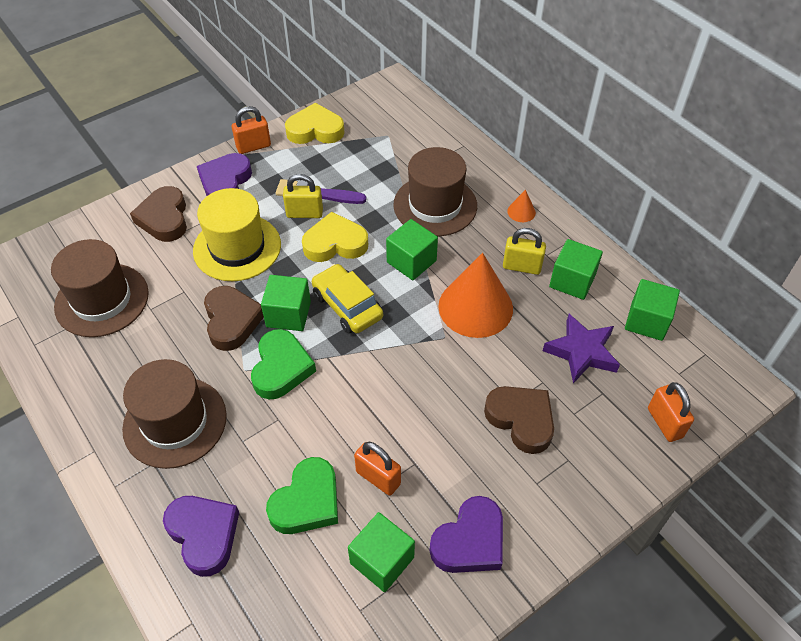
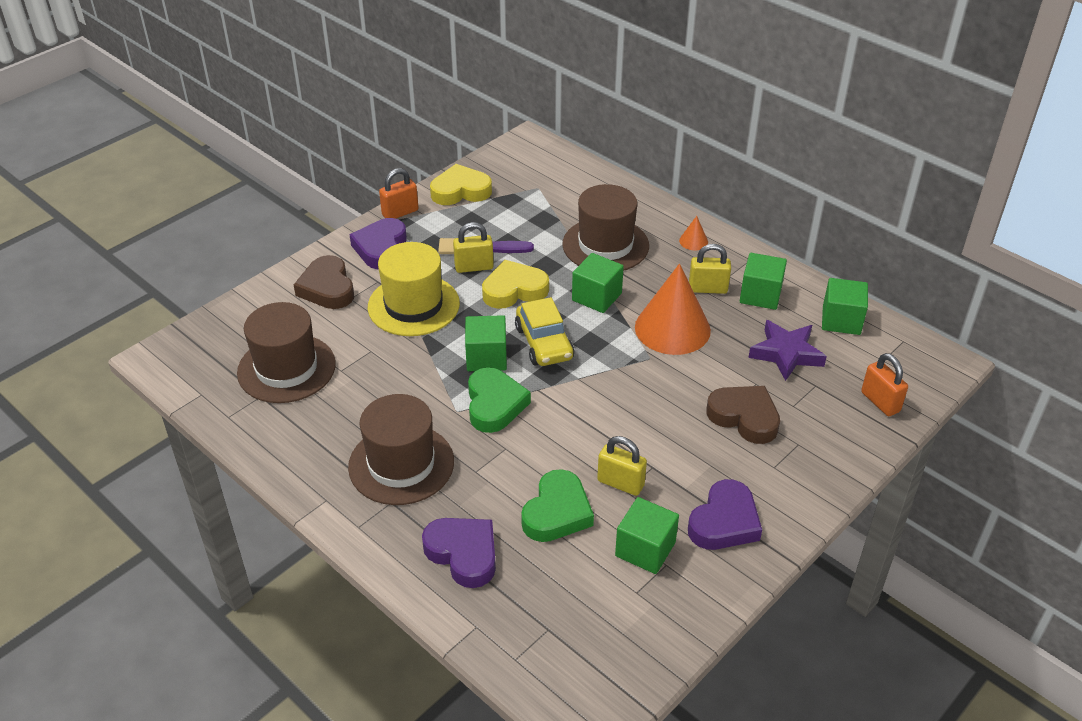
camera: 10 degrees left, 10 degrees down
brown heart [204,286,264,351] -> none
yellow car [312,264,383,334] -> yellow car turned 150 degrees counterclockwise [515,297,574,366]
orange padlock [354,442,401,496] -> yellow padlock [597,436,647,496]

